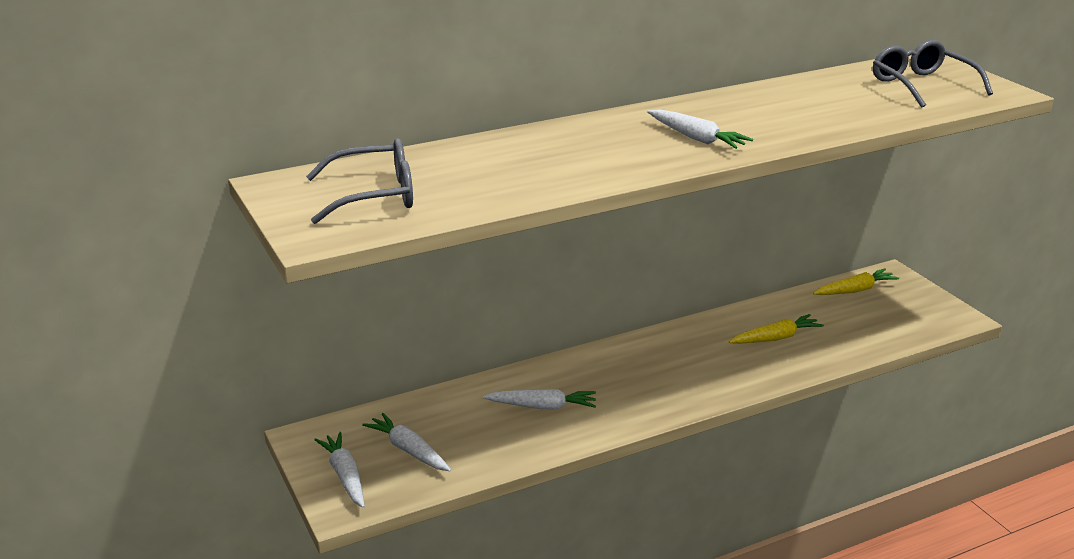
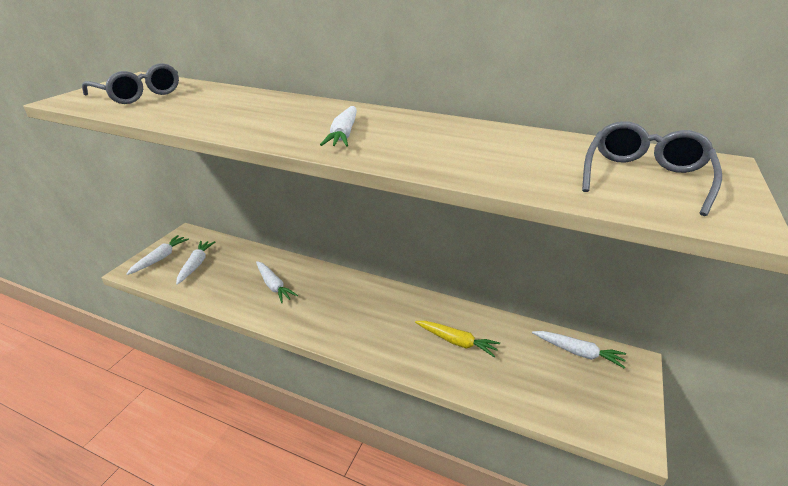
camera: 50 degrees right, 5 degrees up
yellow carrot [813,269,899,295] -> white carrot [532,331,626,368]

